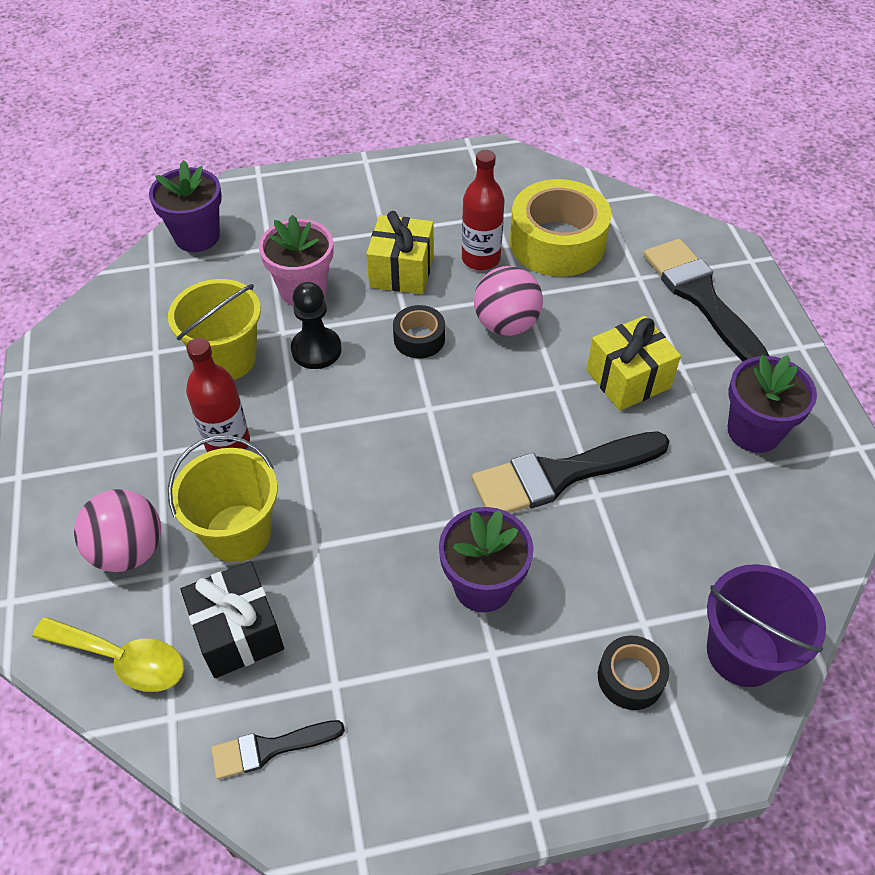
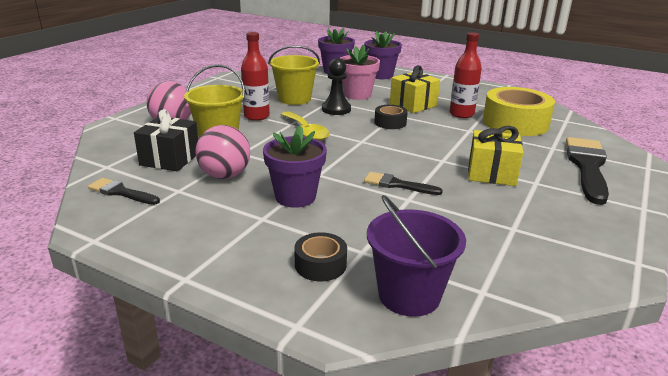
camera: 40 degrees right, 25 degrees down
yellow spoon [33,617,184,692] -> yellow spoon moved to [281,111,330,141]
black brush [472,431,670,513] -> black brush [364,172,443,195], size x0.53
pink ball [474,266,543,336] -> pink ball moved to [196,125,250,179]
purple flower pot [728,355,817,453] -> purple flower pot moved to [364,31,402,79]

